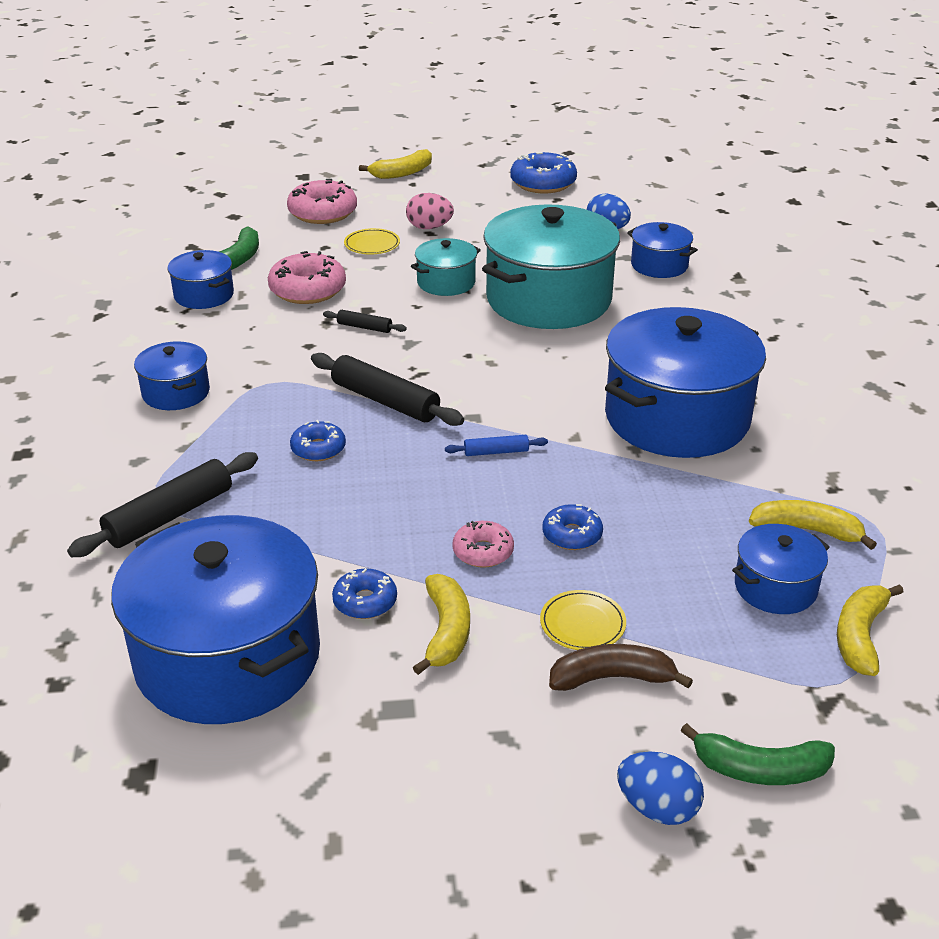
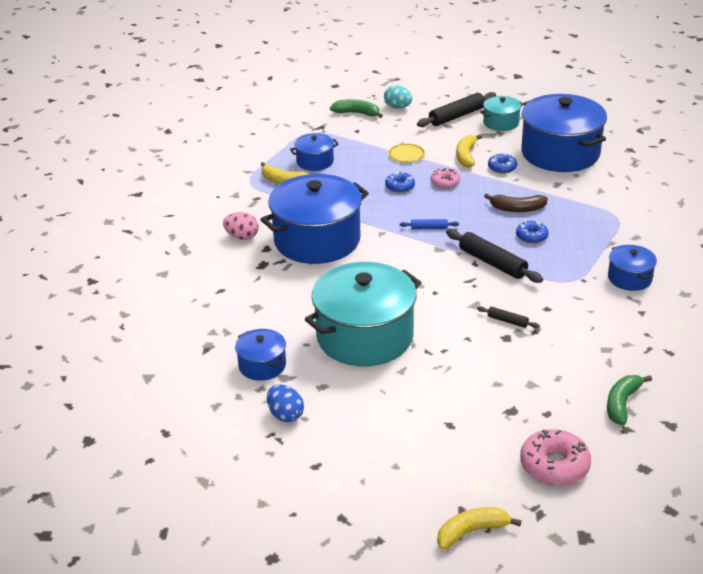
camera: 170 degrees left, 0 degrees up
black rolling pin [67,452,258,557] -> black rolling pin moved to [417,92,496,127]
blue pot [167,250,234,309] -> none
pink donut [268,251,346,304] -> none
yellow plate [344,228,400,255] -> none
pink egg [406,193,454,229] -> pink egg moved to [223,212,259,240]
turquoise pot [411,238,481,296] -> turquoise pot moved to [480,96,523,131]
blue donut [510,152,577,193] -> none
brown banana [549,644,693,691] -> brown banana moved to [484,193,548,212]
blue egg [617,751,704,825] -> turquoise egg [384,85,412,109]
yellow banana [837,584,903,676] -> none

